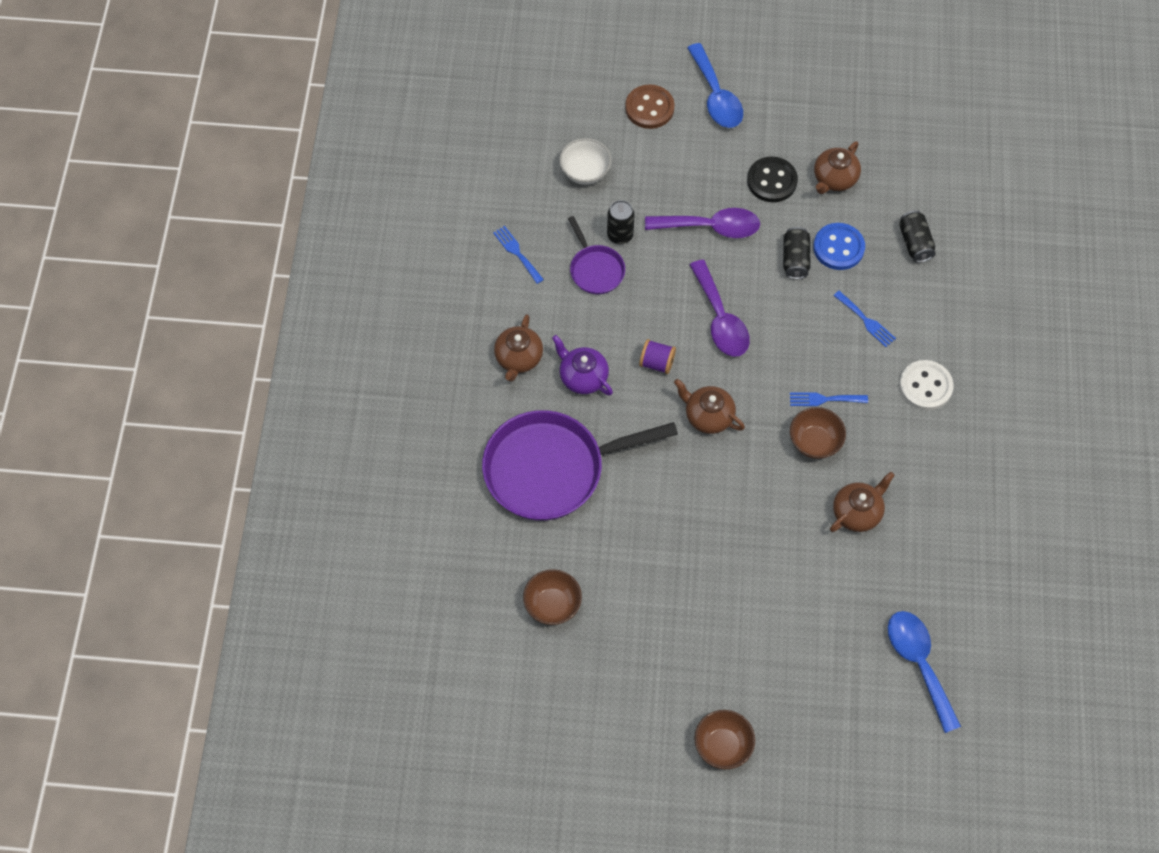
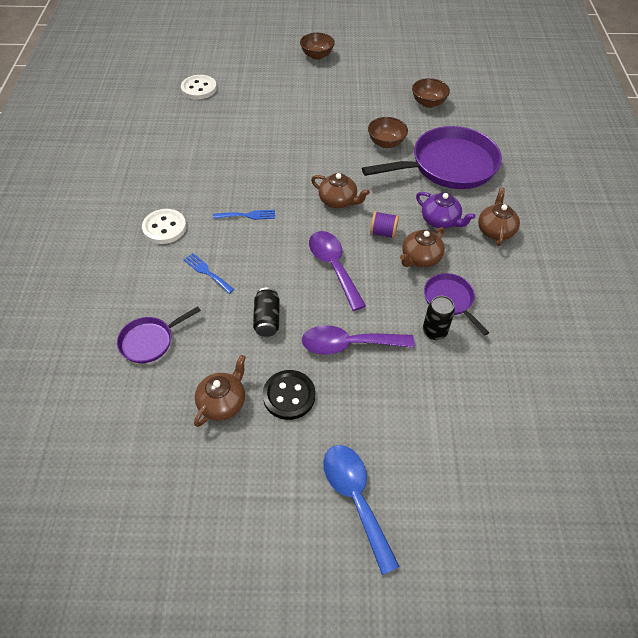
camera: 175 degrees right, 10 degrees down
blue fork [493,226,544,284] -> none
white bowl [559,138,611,185] -> none
brown button [625,84,675,129] -> none
brown bowl [790,407,846,459] -> brown bowl moved to [368,117,408,148]
blue button [813,223,865,270] -> none
brown teapot [830,472,895,532] -> brown teapot moved to [400,227,445,267]
blue spoon [888,611,961,733] -> white button [181,75,217,100]
black can [899,210,935,263] -> purple pan [117,307,201,363]

